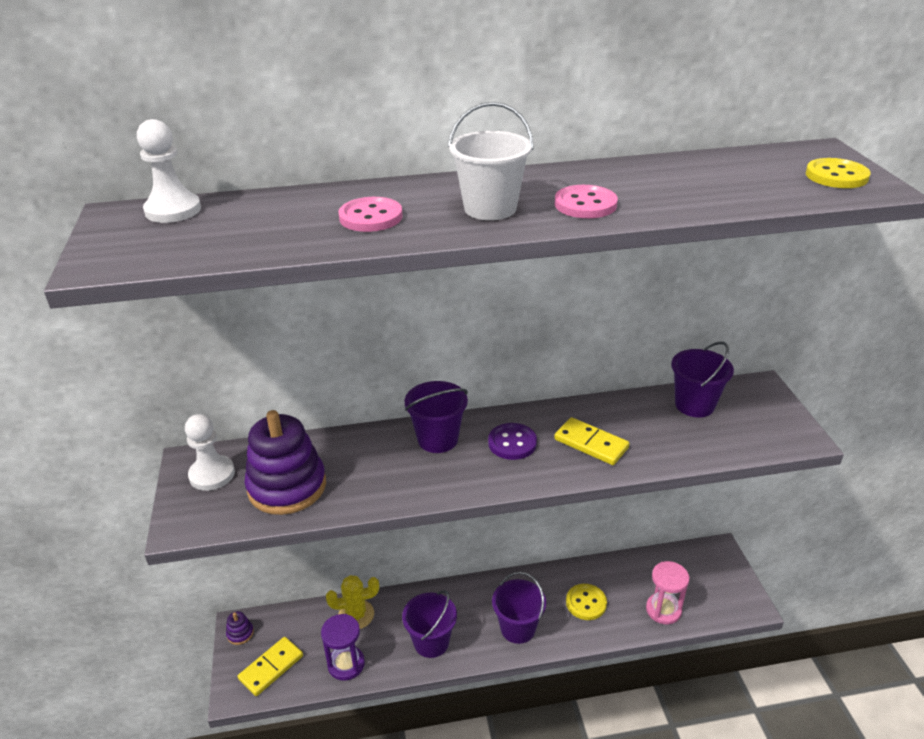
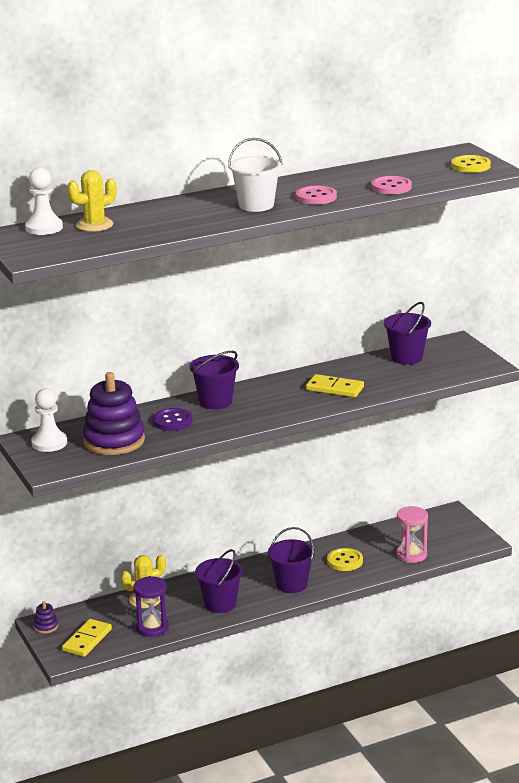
camera: 15 degrees left, 10 degrees down
pink button [339,197,403,232] -> pink button moved to [371,176,412,194]
purple button [488,423,537,460] -> purple button moved to [153,408,193,431]
none -> yellow cactus [67,170,116,232]

